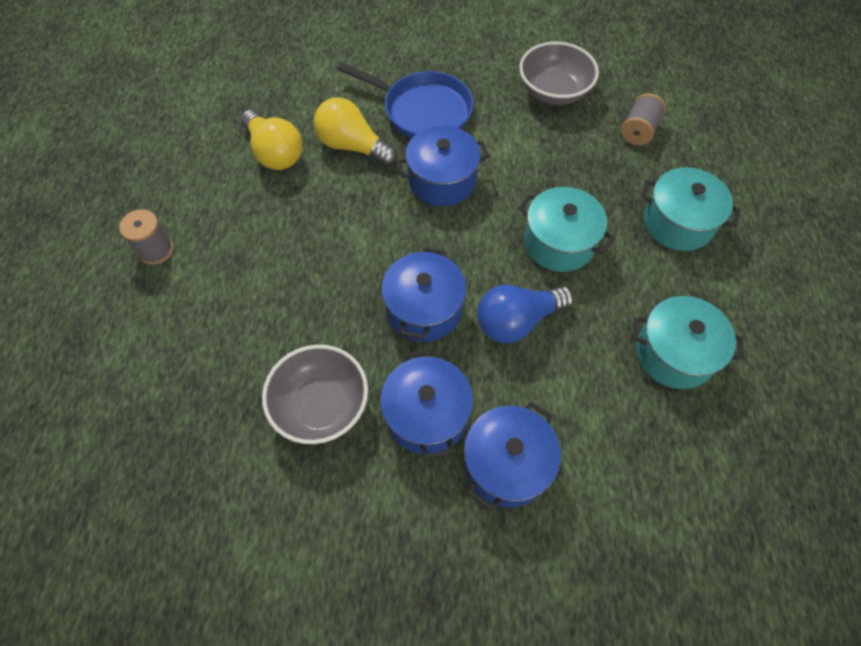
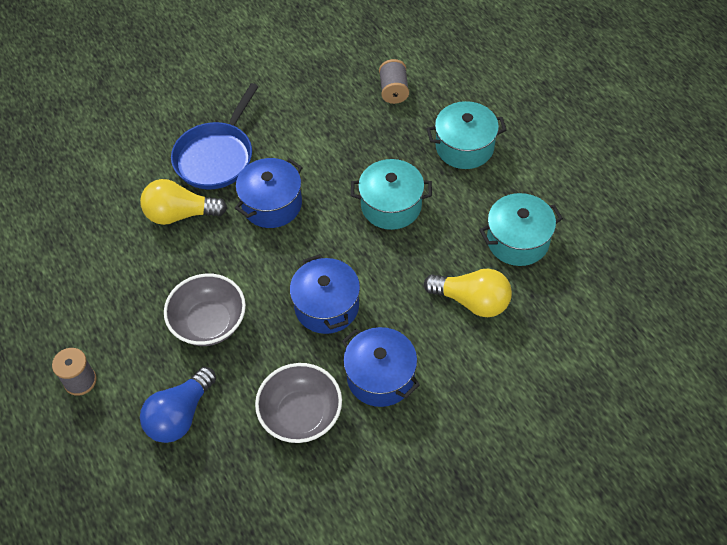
camera: 30 degrees left, 5 degrees down
yellow light bulb [241,110,302,170] -> yellow light bulb moved to [424,269,512,317]
blue pan [337,62,474,138] -> blue pan turned 120 degrees clockwise [171,83,259,189]
blue pot [464,401,561,511] -> none
blue light bulb [477,285,574,343] -> blue light bulb moved to [140,367,216,443]
grey bowl [519,42,599,105] -> grey bowl moved to [164,274,246,346]

